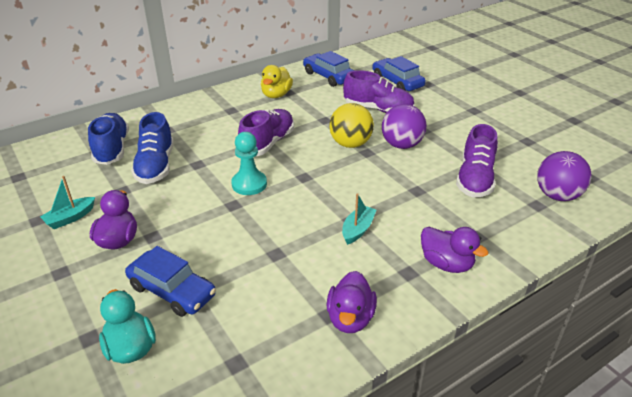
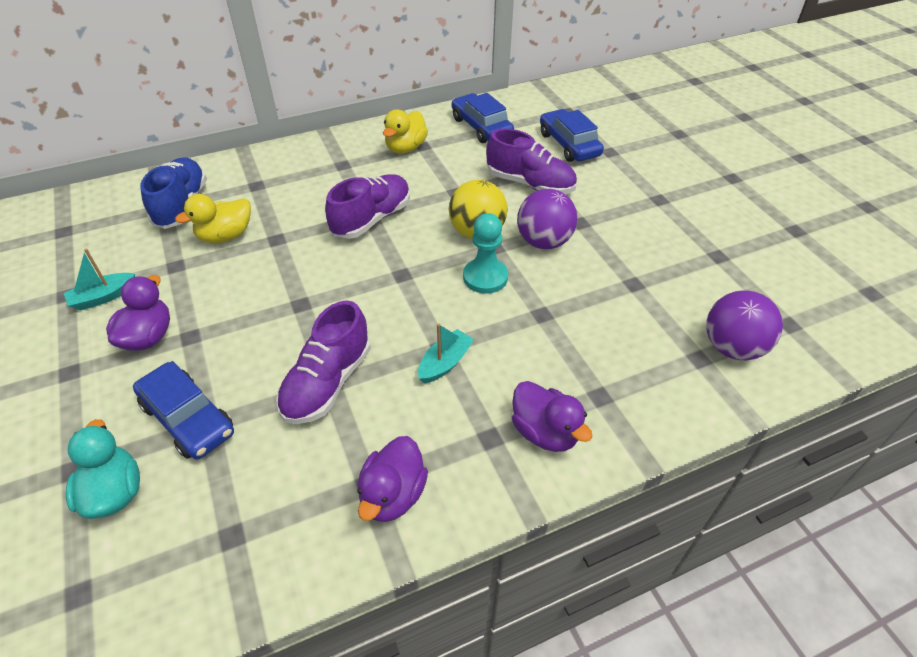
camera: 10 degrees right, 10 degrees up
blue shoe [131,112,174,184] -> yellow duck [175,194,251,243]
turquoise pawn [231,132,267,195] -> turquoise pawn moved to [463,213,508,294]
purple shoe [456,124,498,197] -> purple shoe moved to [276,300,371,424]

